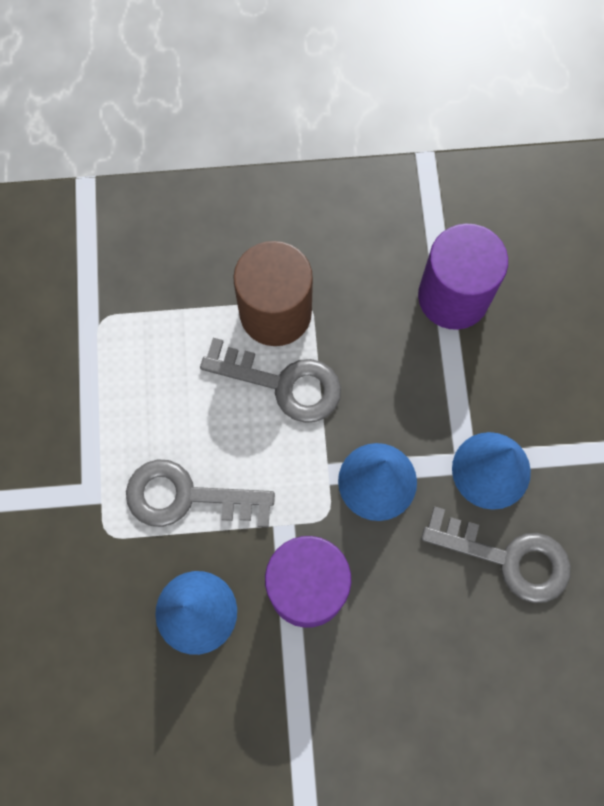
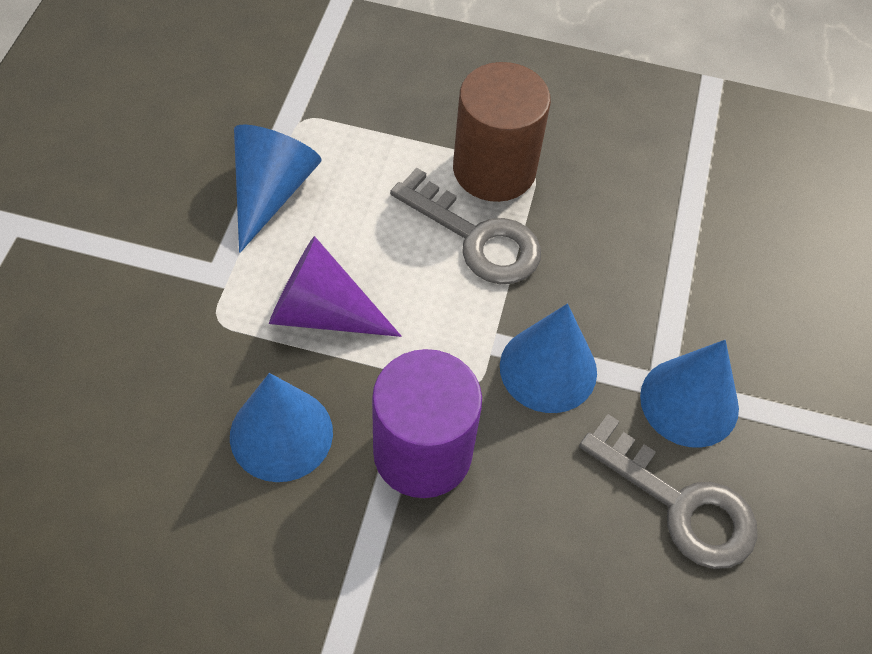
camera: 15 degrees right, 15 degrees down
grey key [126,459,275,527] -> purple cone [269,236,402,337]
purple cylinder [418,224,508,330] -> none
none -> blue cone [234,125,322,253]

